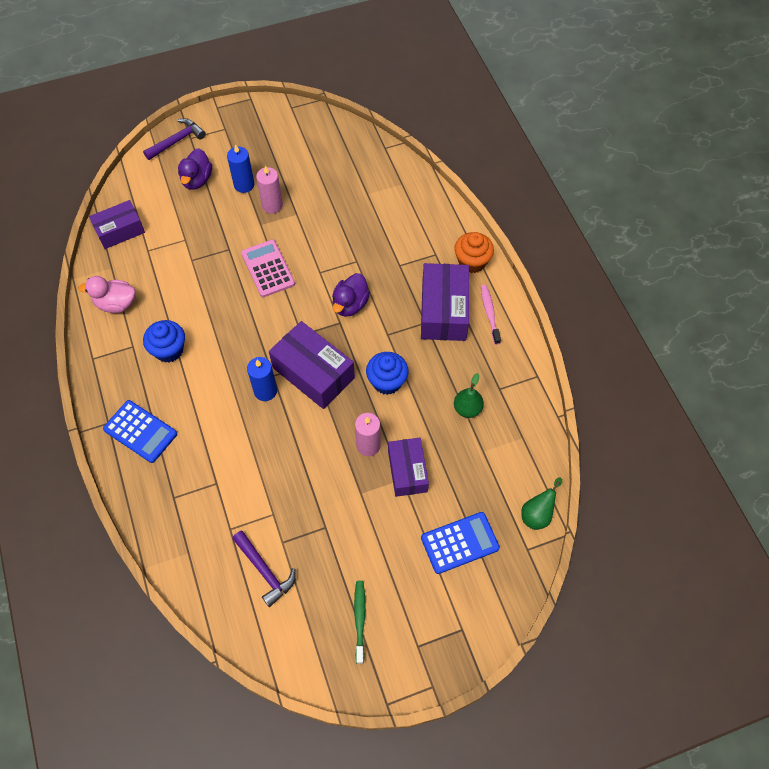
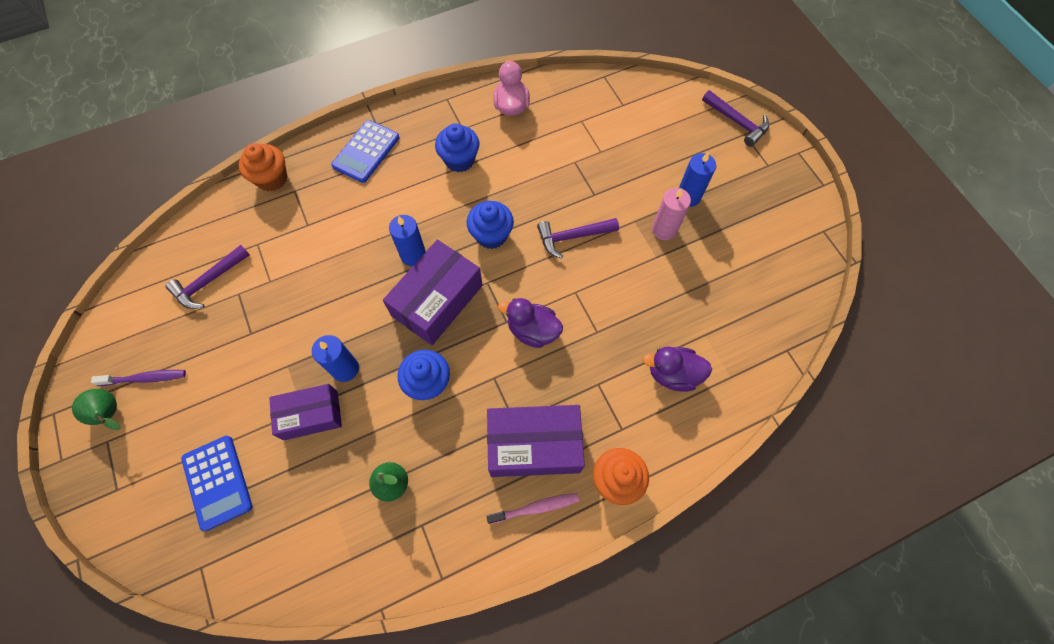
camera: 85 degrees right, 5 degrees up
purple box [89,200,145,249] -> none
purple duck [178,148,212,189] -> purple duck moved to [643,346,712,392]
pink calculator [241,240,295,297] -> purple hammer [537,218,619,259]
green toothbrush [354,581,366,664] -> purple toothbrush [91,370,186,386]
pink candle [355,413,381,456] -> blue candle [312,335,359,382]
green pear [521,477,562,530] -> green pear moved to [72,389,120,430]
none -> orange cupcake [239,143,287,192]
none -> blue cupcake [467,201,514,249]

